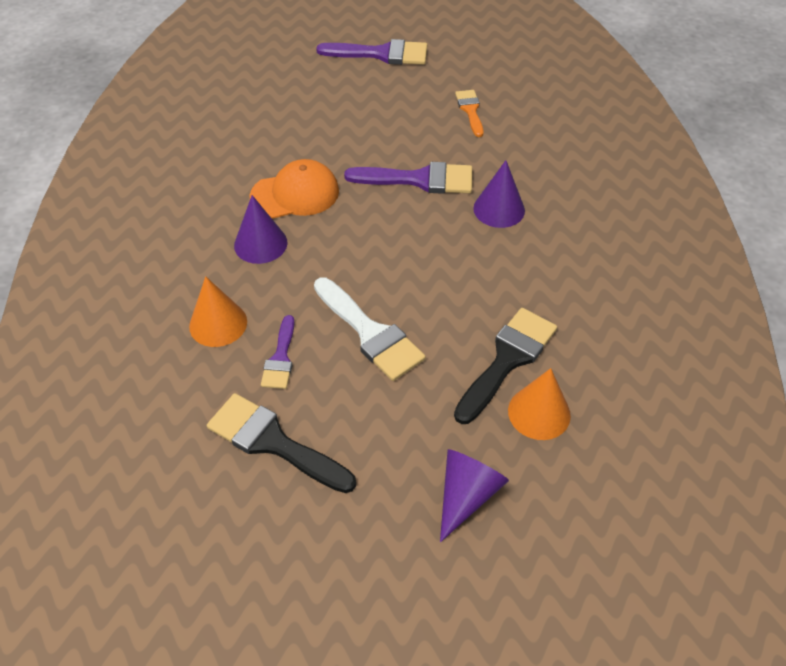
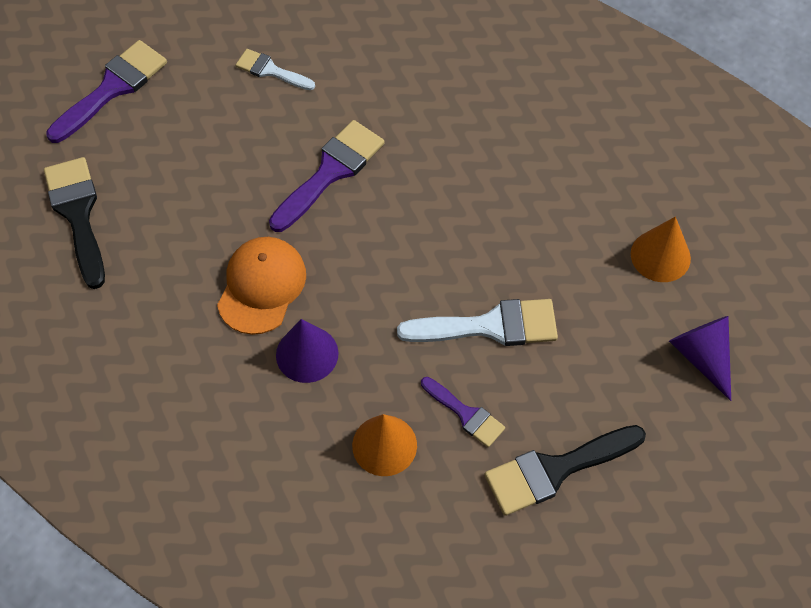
camera: 55 degrees left, 10 degrees up
black brush [454,308,557,424] -> black brush moved to [44,157,105,289]
orange brush [455,90,484,137] -> white brush [236,49,315,90]
purple cone [473,160,525,228] -> none

